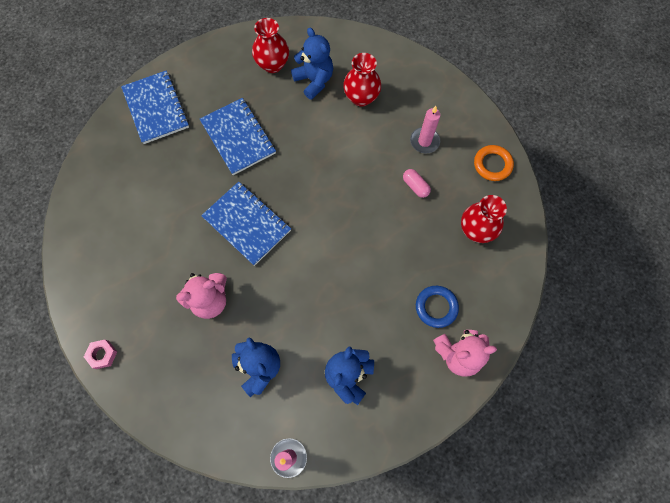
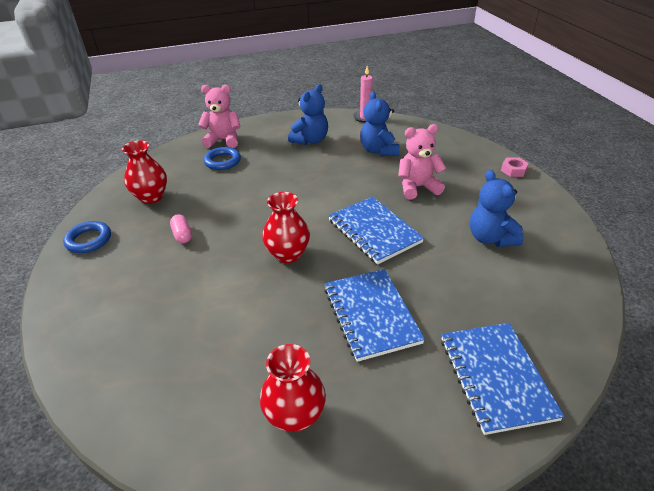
camera: 165 degrees left, 30 degrees down
blue teddy bear [291,27,333,100] -> blue teddy bear moved to [470,170,524,247]
red vase [343,53,381,107] -> red vase moved to [262,192,310,263]
pink candle [410,106,440,153] -> none
orange ring [474,145,514,181] -> blue ring [63,221,111,253]

